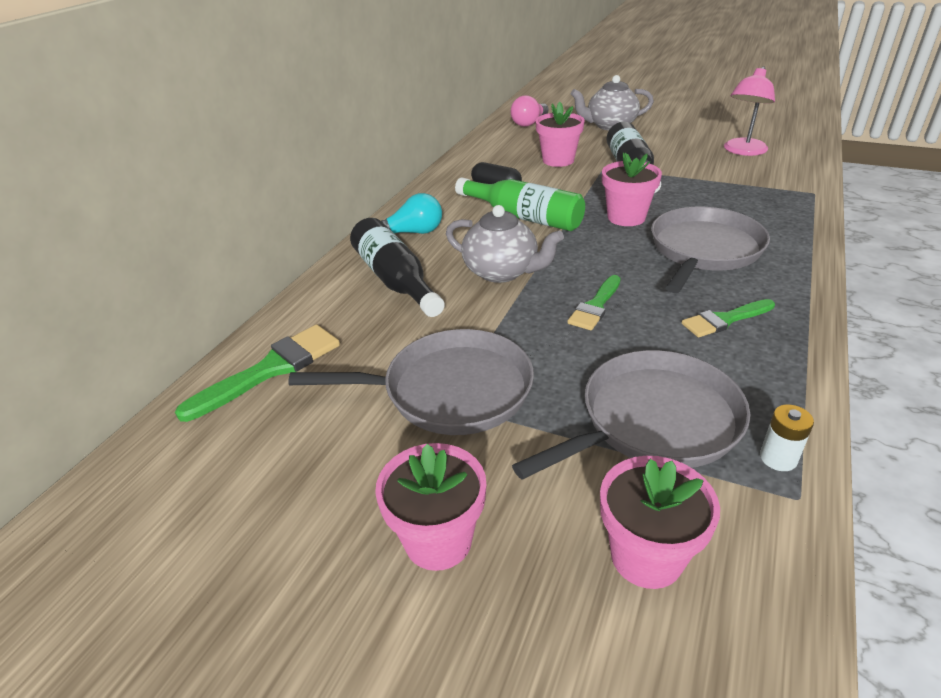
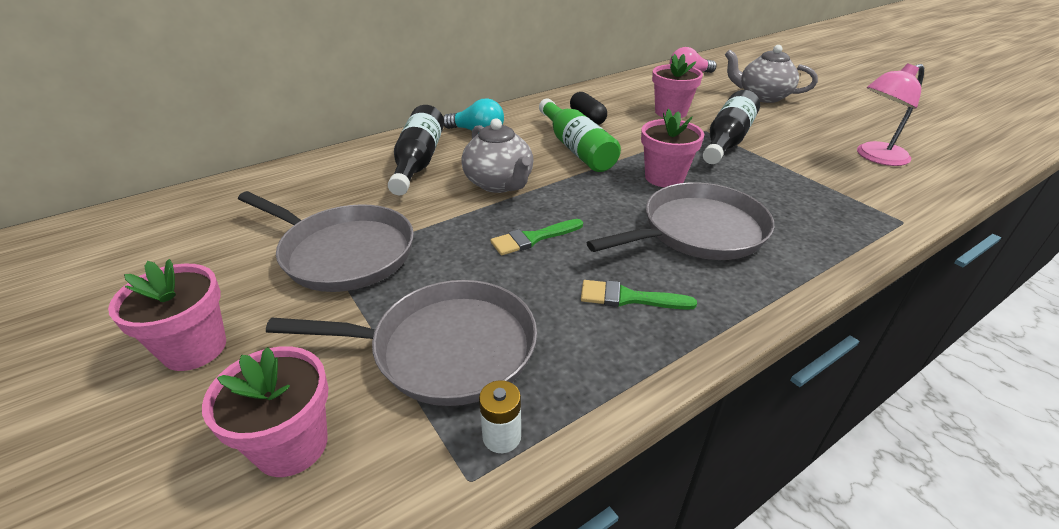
camera: 30 degrees right, 0 degrees up
green brush [175,325,340,422] -> none

